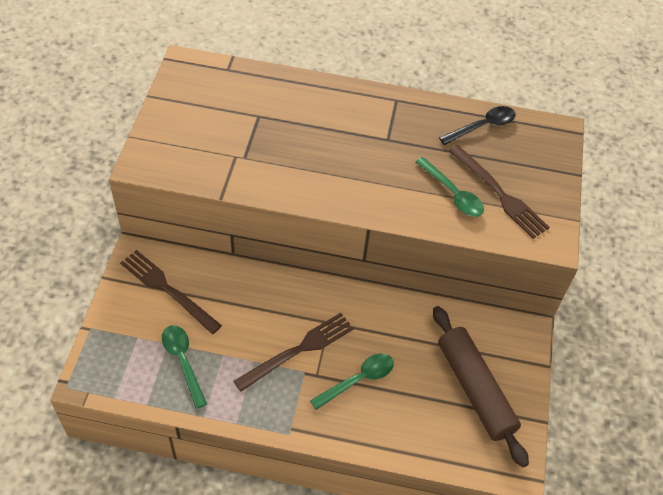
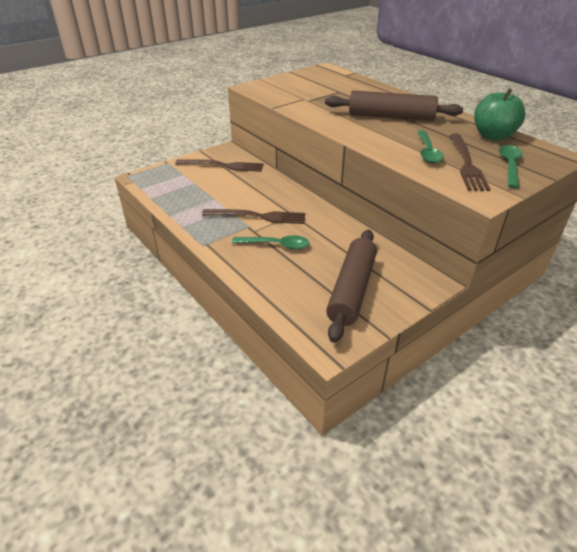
camera: 45 degrees right, 15 degrees down
brown fork [120,250,222,334] -> brown fork turned 105 degrees clockwise [175,159,264,172]
green spoon [162,325,207,409] -> green spoon moved to [499,145,522,188]
black spoon [439,106,516,145] -> green apple [474,88,525,140]
none -> brown rolling pin [325,90,463,121]

